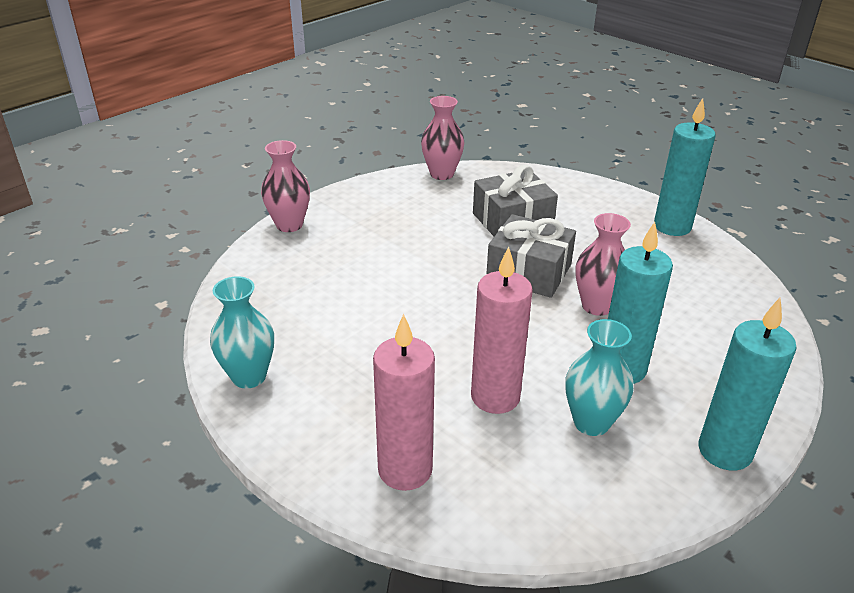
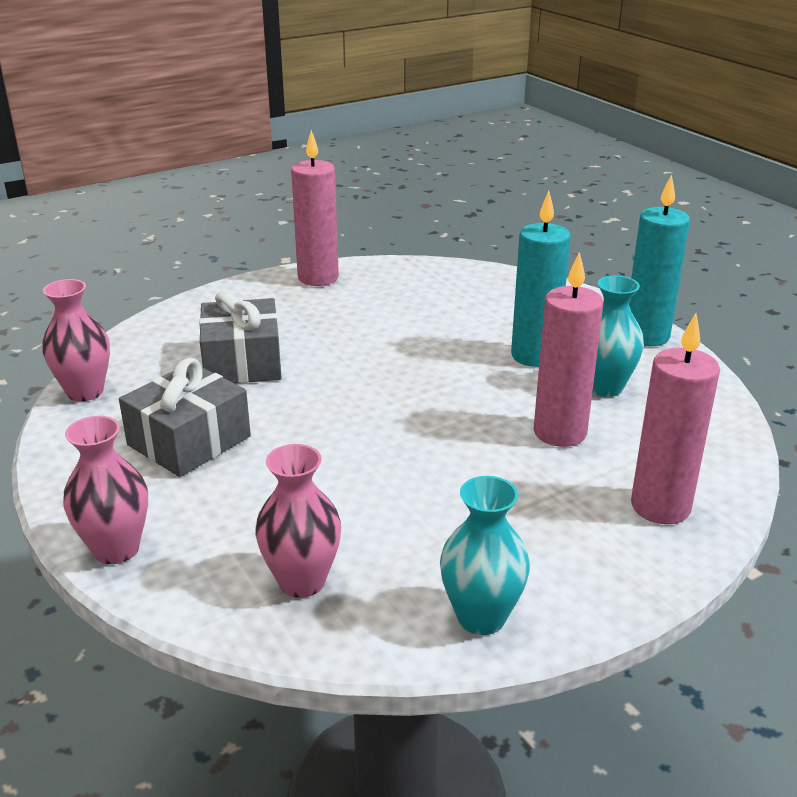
camera: 75 degrees left, 5 degrees down
grey gift [486,214,576,298] -> grey gift moved to [119,358,251,477]
pink vase [575,213,631,316] -> pink vase moved to [255,444,341,598]
turquoise candle [654,98,715,236] -> pink candle [291,130,339,286]

